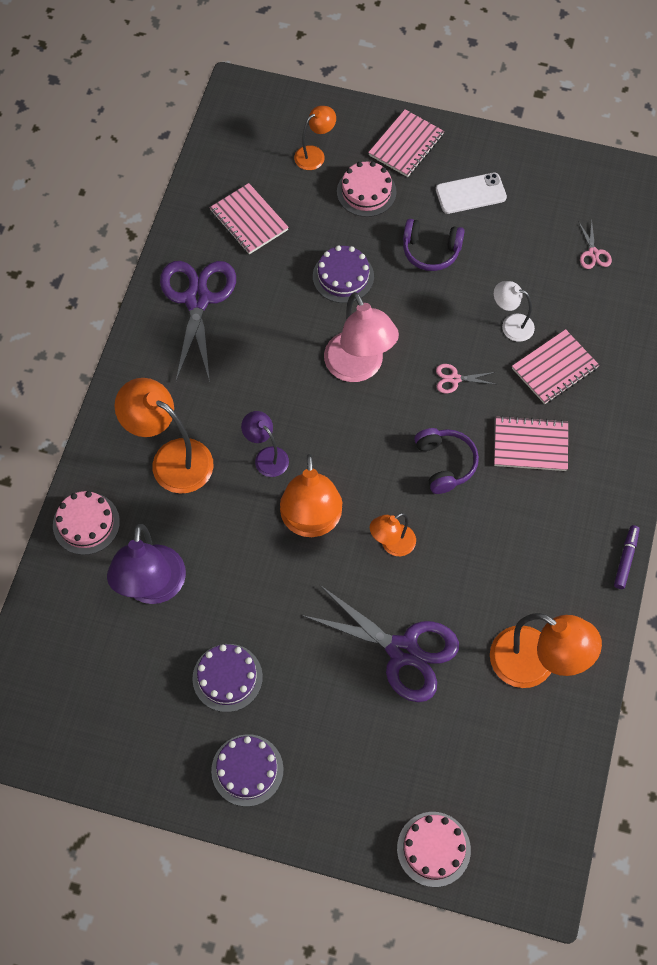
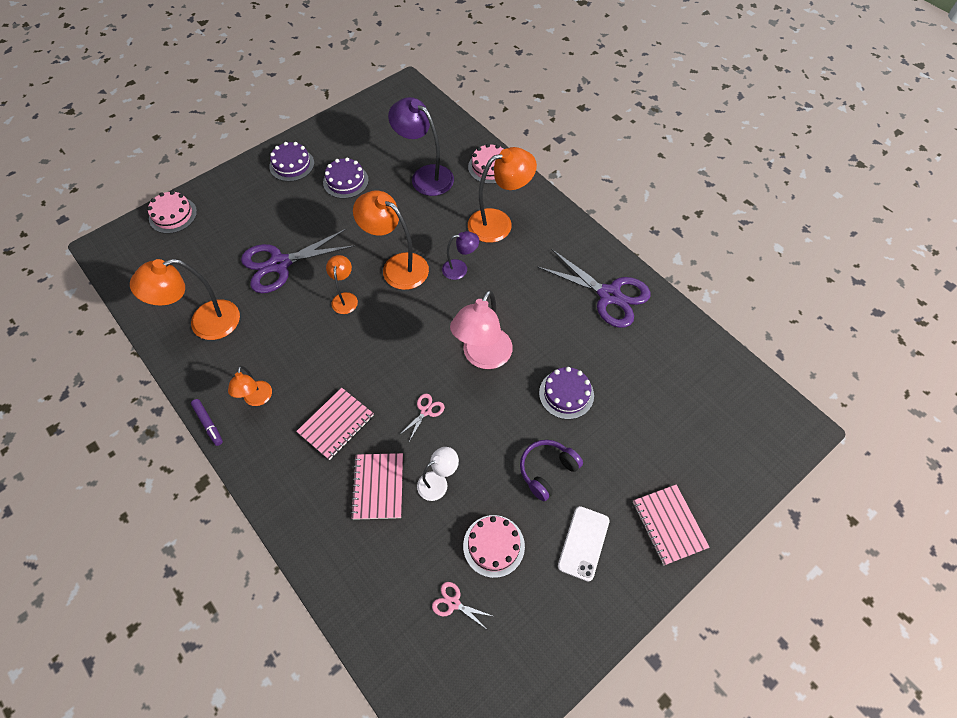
camera: 125 degrees right, 5 degrees down
pink notebook [209,183,289,254] -> none
orange lamp [294,106,336,170] -> orange lamp moved to [228,366,272,406]
pink lamp [324,292,399,382] -> pink lamp turned 75 degrees counterclockwise [450,290,513,369]
pink cake [337,161,397,217] -> pink cake moved to [463,515,525,578]
purple headphones [414,428,479,494] -> none

